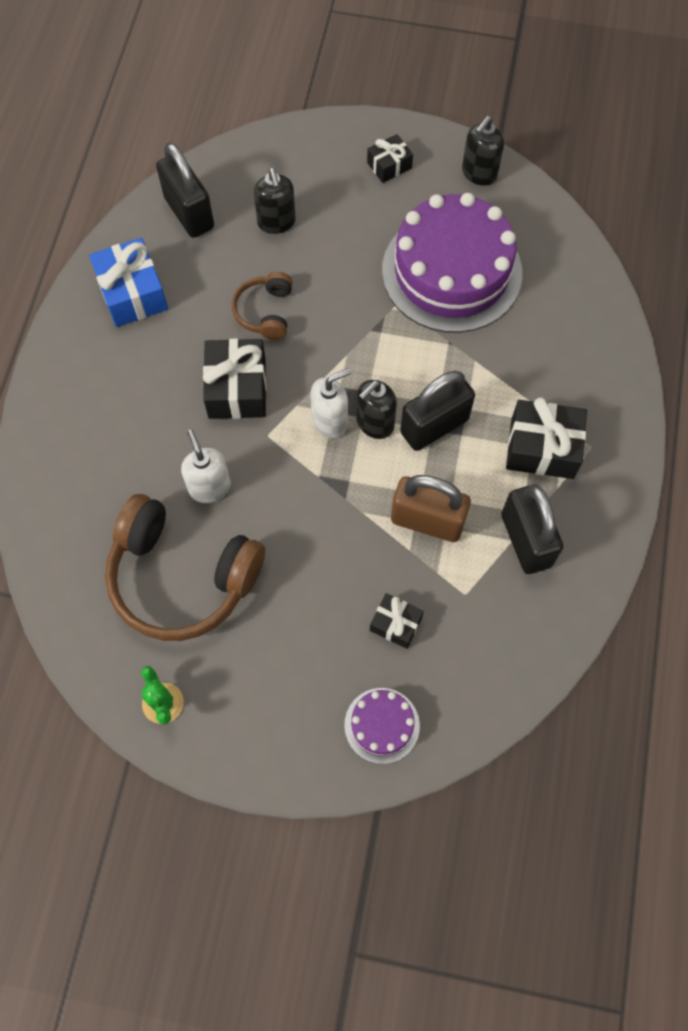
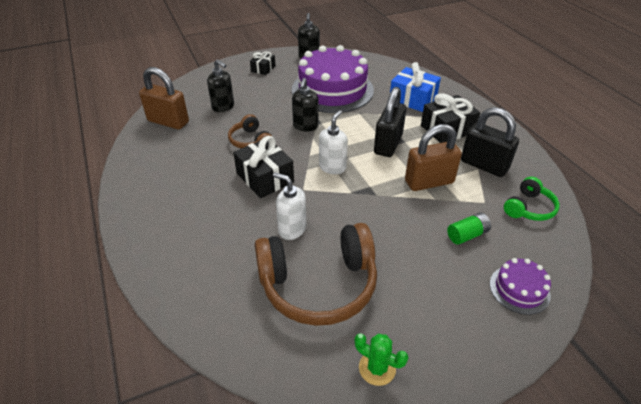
camera: 35 degrees left, 25 degrees down
blue gift [89,238,168,327] -> blue gift moved to [390,62,441,112]
black padlock [156,142,214,238] -> brown padlock [139,67,189,129]
black soap dispenser [356,380,397,439] -> black soap dispenser moved to [292,78,319,132]
black gift [370,593,424,649] -> green battery [447,213,491,245]
none -> green headphones [504,177,560,221]

